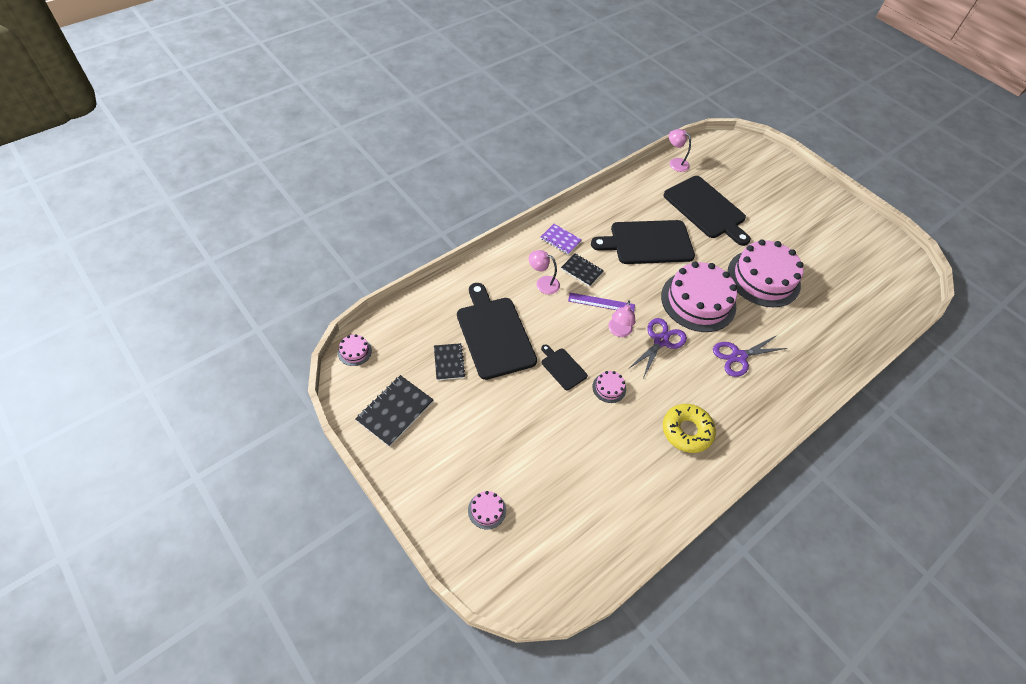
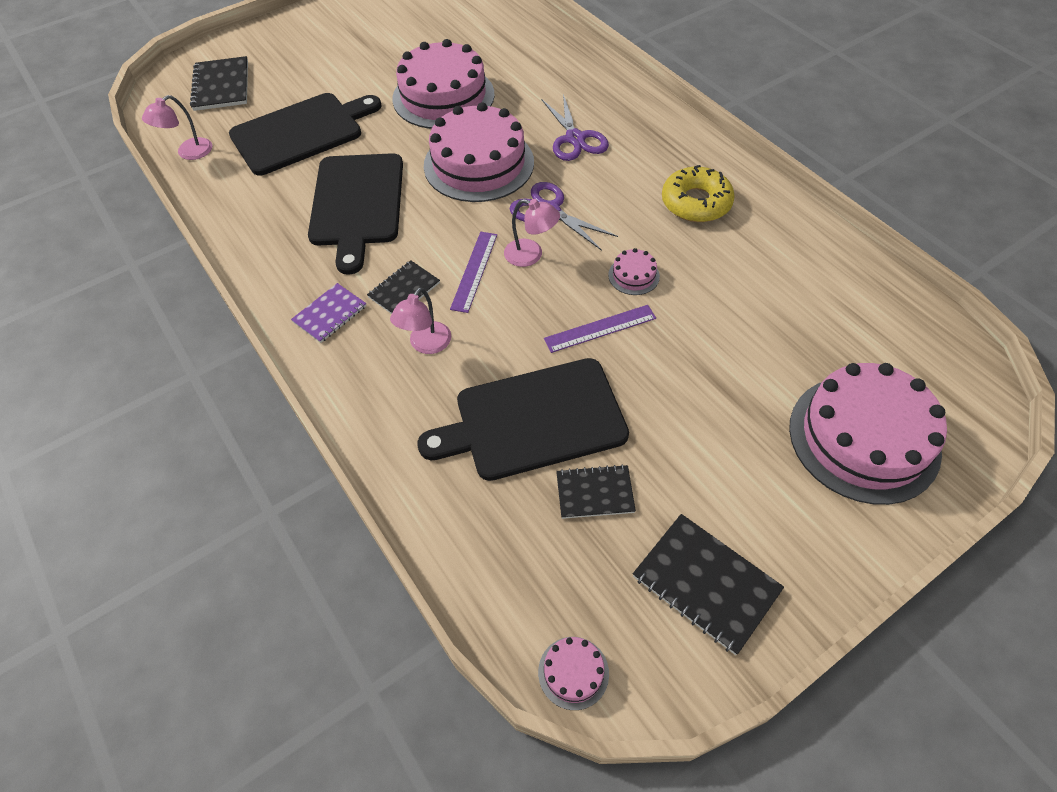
camera: 80 degrees left, 0 degrees up
pink cake [468,491,506,529] -> pink cake [789,363,947,505], size x2.45
black cutting board [541,344,588,390] -> purple ruler [544,305,656,353]
none -> black notebook [190,56,248,111]

